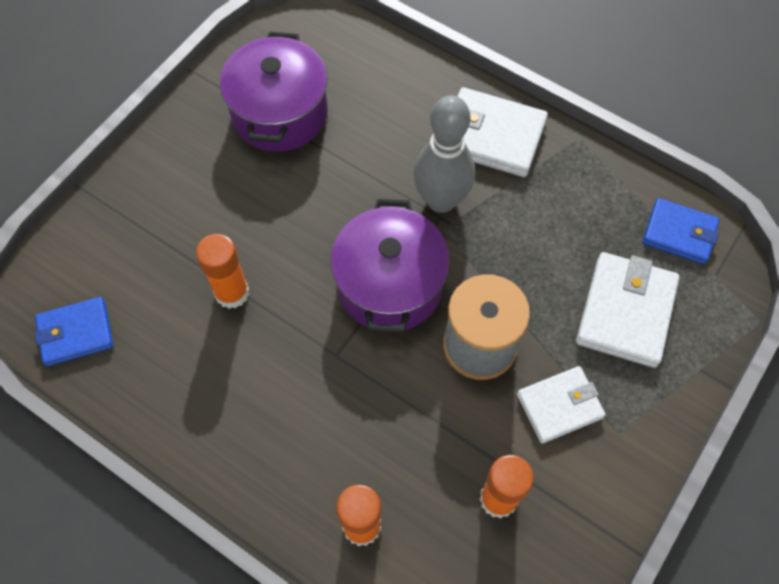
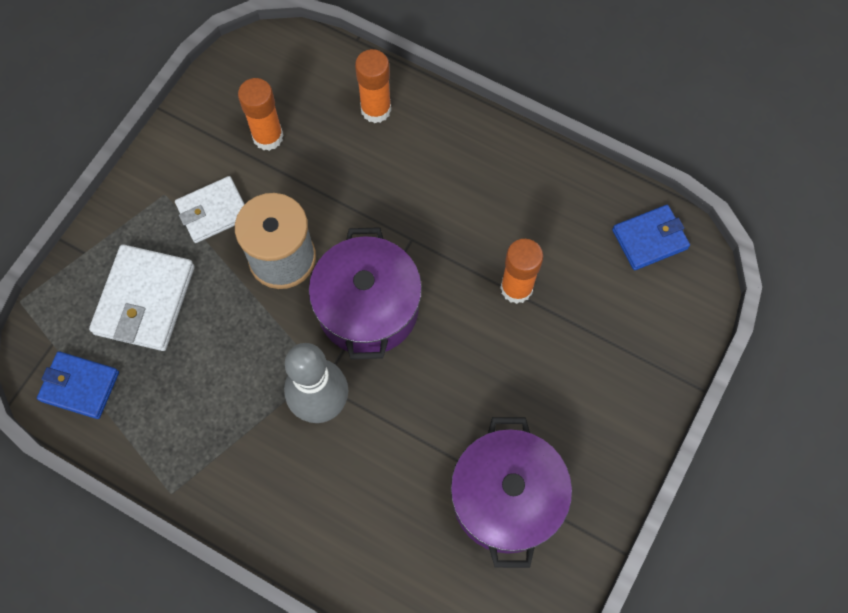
camera: 175 degrees right, 5 degrees up
white wallet [457,87,548,177] -> none

